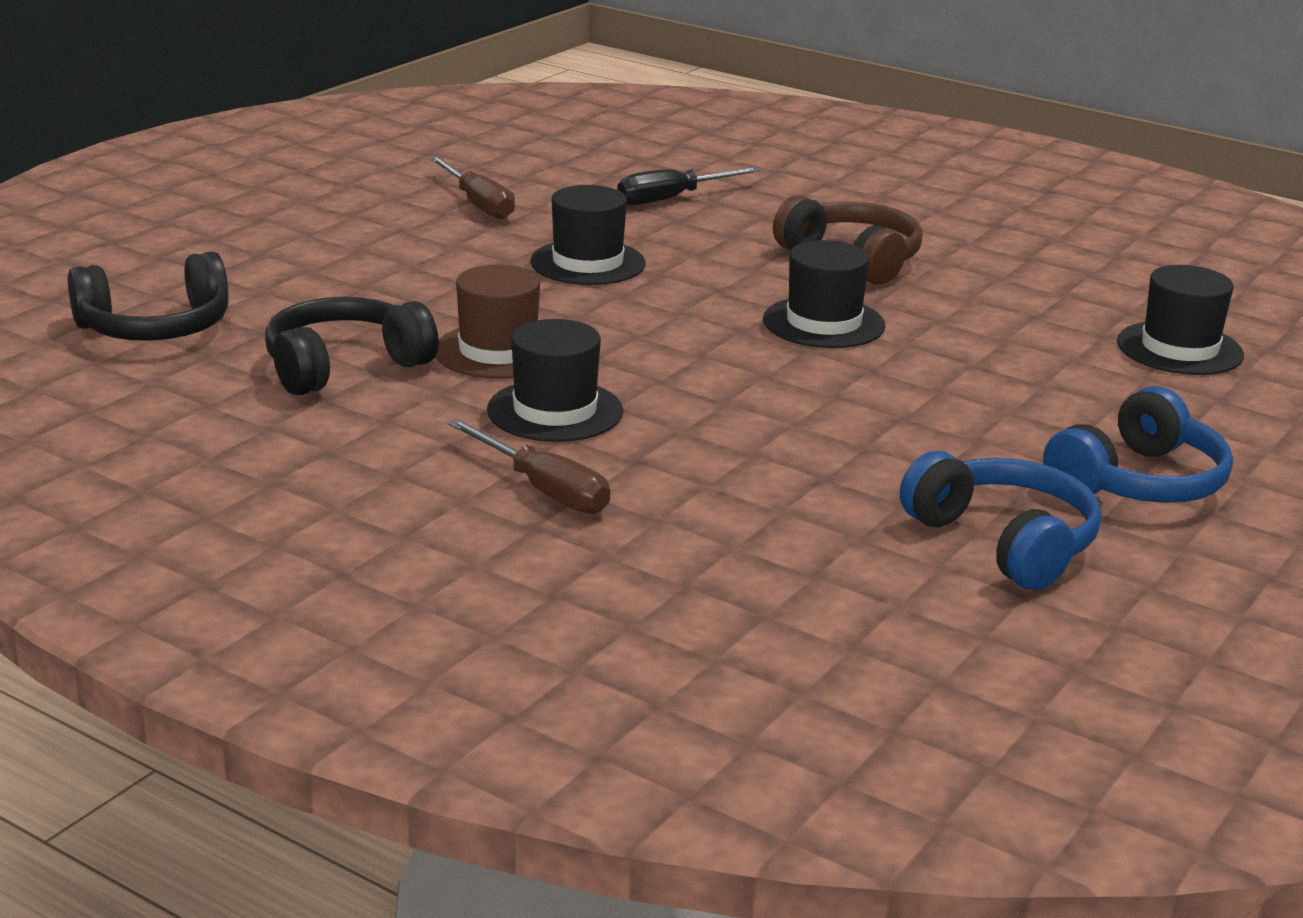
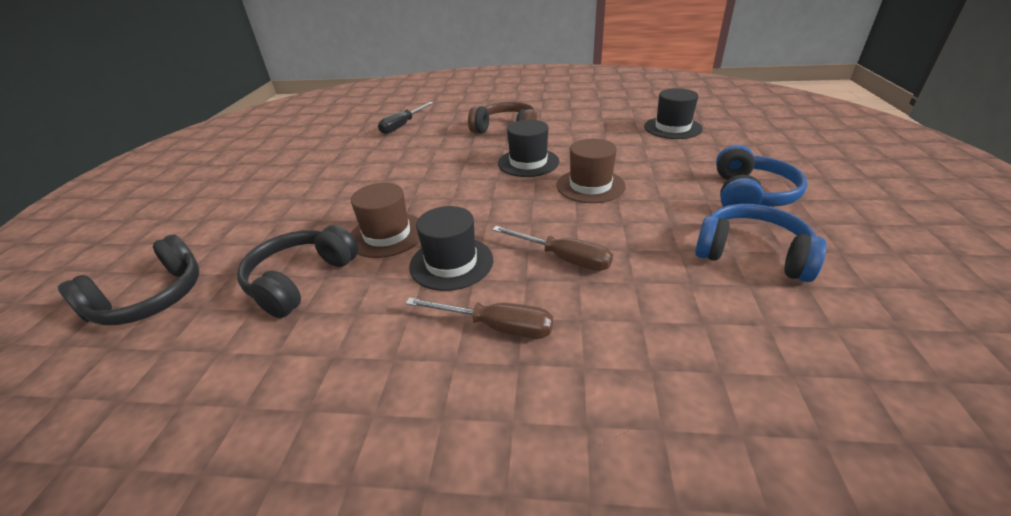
camera: 25 degrees left, 10 degrees up
brown screwdriver [429,156,515,219] -> brown screwdriver moved to [492,226,613,271]
black hat [530,185,646,285] -> none
none -> brown hat [557,139,626,203]

